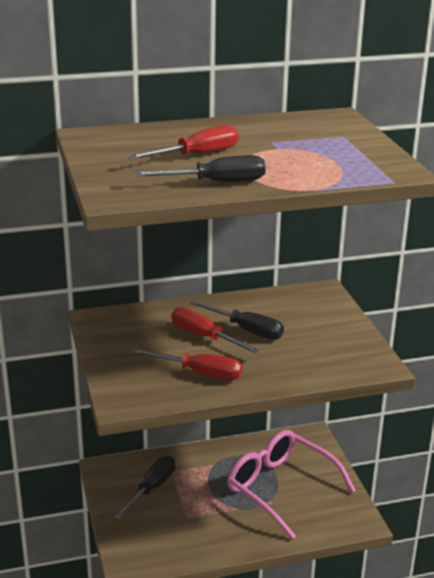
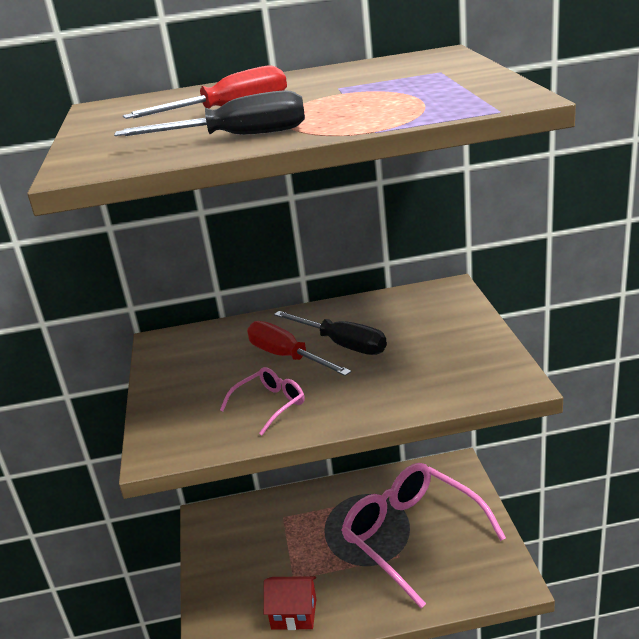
camera: 10 degrees right, 0 degrees up
black screwdriver [114,456,175,520] -> none
red screwdriver [131,348,242,380] -> pink glasses [220,367,305,435]
none -> red house [264,576,316,630]

